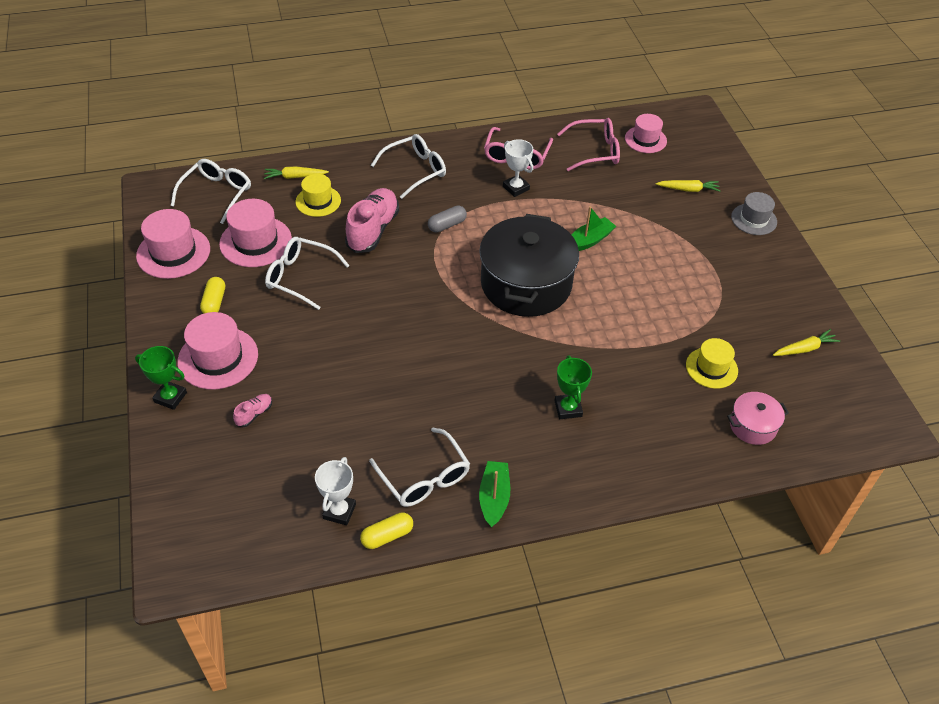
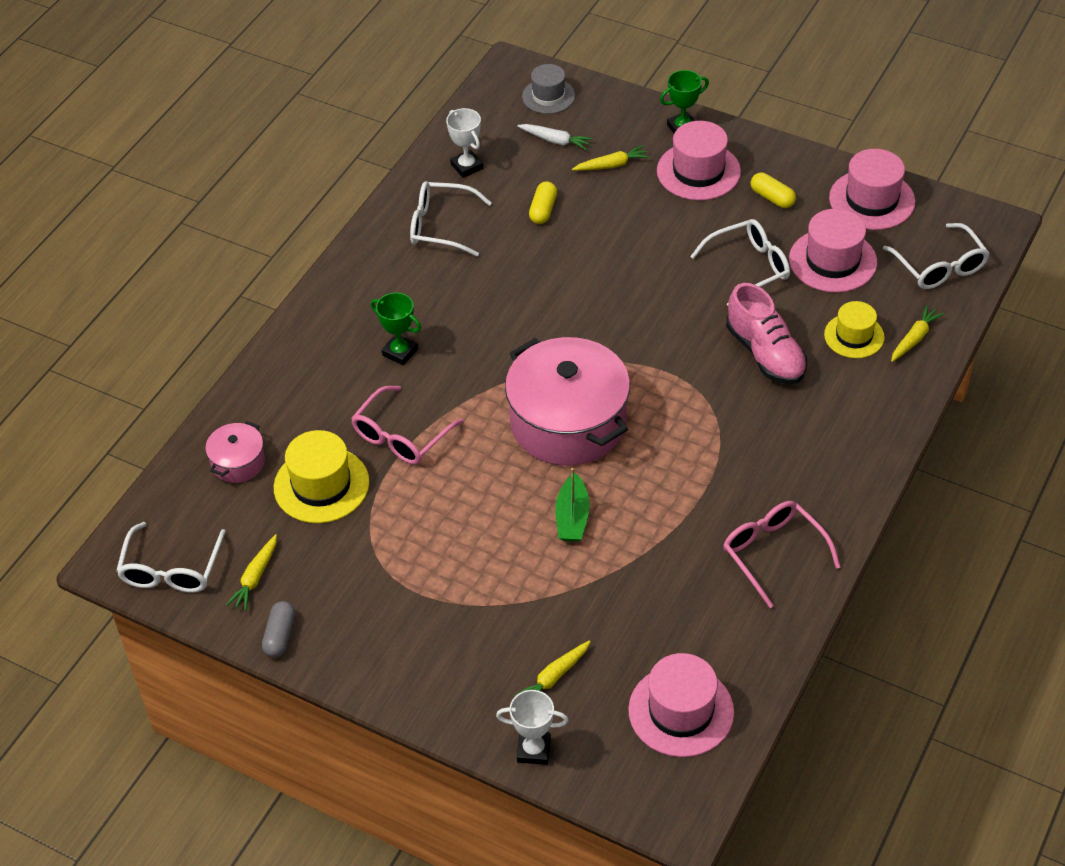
camera: 135 degrees right, 0 degrees up
pink shoe [233,394,272,427] -> yellow carrot [572,145,650,171]
yellow capsule [360,512,413,549] -> yellow capsule moved to [529,181,557,224]
white glasses [371,134,446,199] -> white glasses moved to [116,522,226,593]
grey capsule [428,206,467,233] -> grey capsule moved to [262,601,295,658]
black pot [479,214,579,317] -> pink pot [505,337,630,466]
green boat [479,461,510,527] -> none
white trophy [503,139,533,197] -> white trophy moved to [496,690,569,765]
pink glasses [557,118,620,171] -> pink glasses moved to [351,386,463,465]
pink hat [625,114,667,153] -> pink hat [628,653,734,757], size x1.52
yellow hat [686,338,738,389] -> yellow hat [274,430,369,523], size x1.52
grey hat [731,192,777,235] -> grey hat moved to [522,64,575,114]
none -> white carrot [517,124,593,151]

